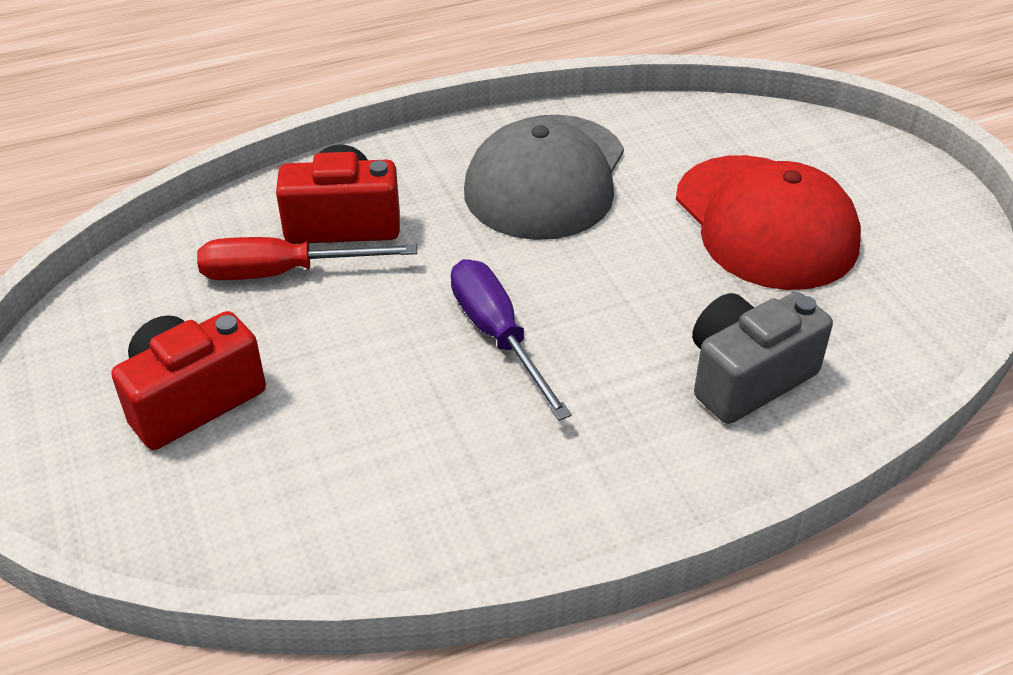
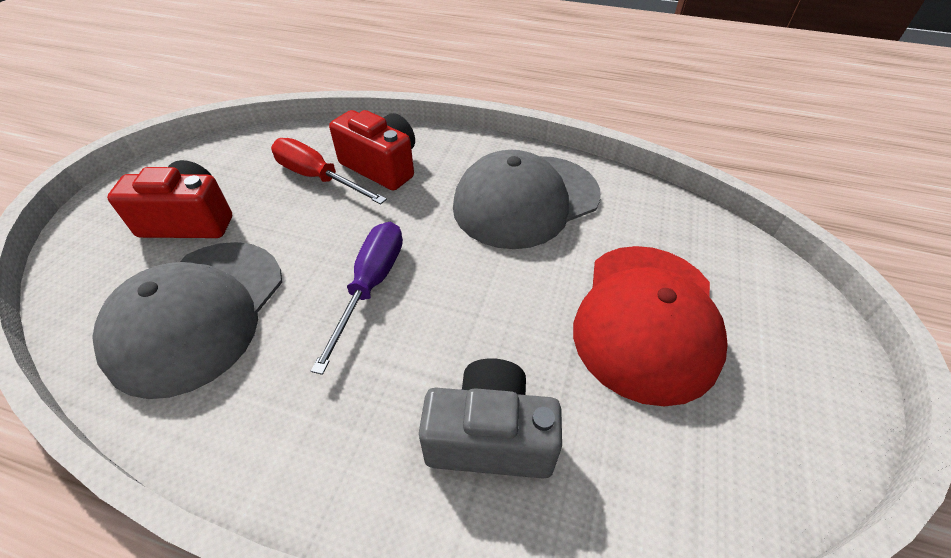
camera: 40 degrees right, 5 degrees up
none -> grey cap [92,242,282,399]

